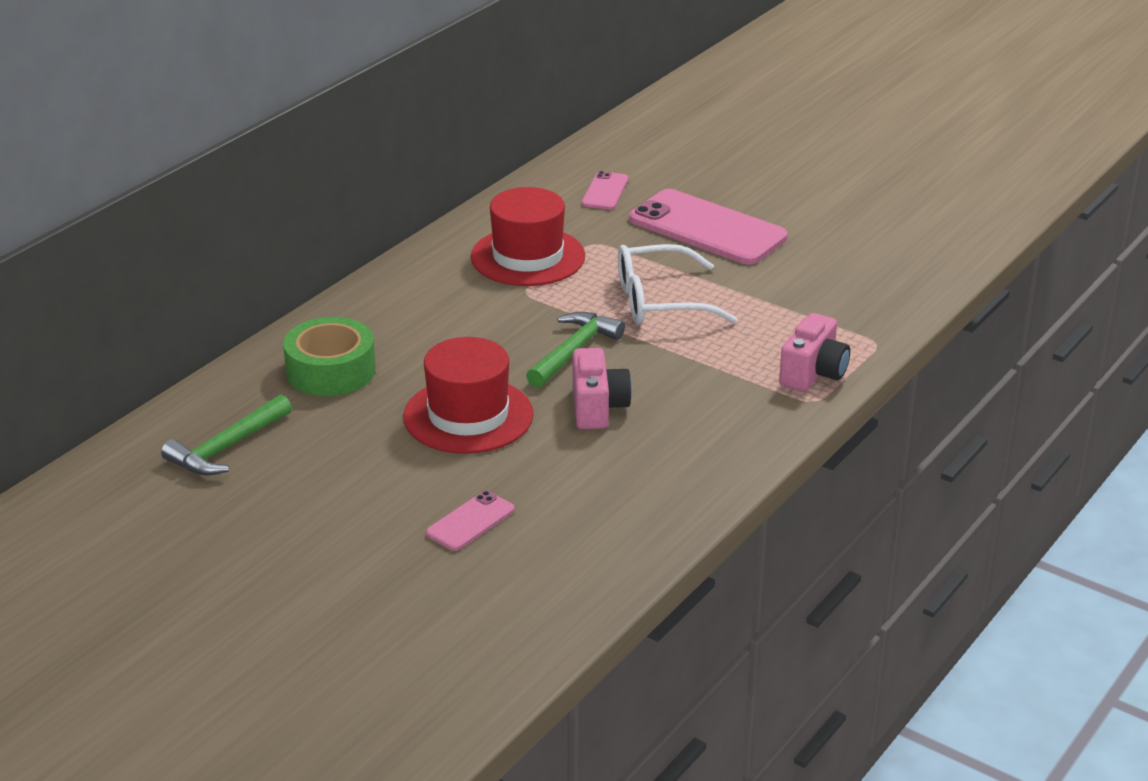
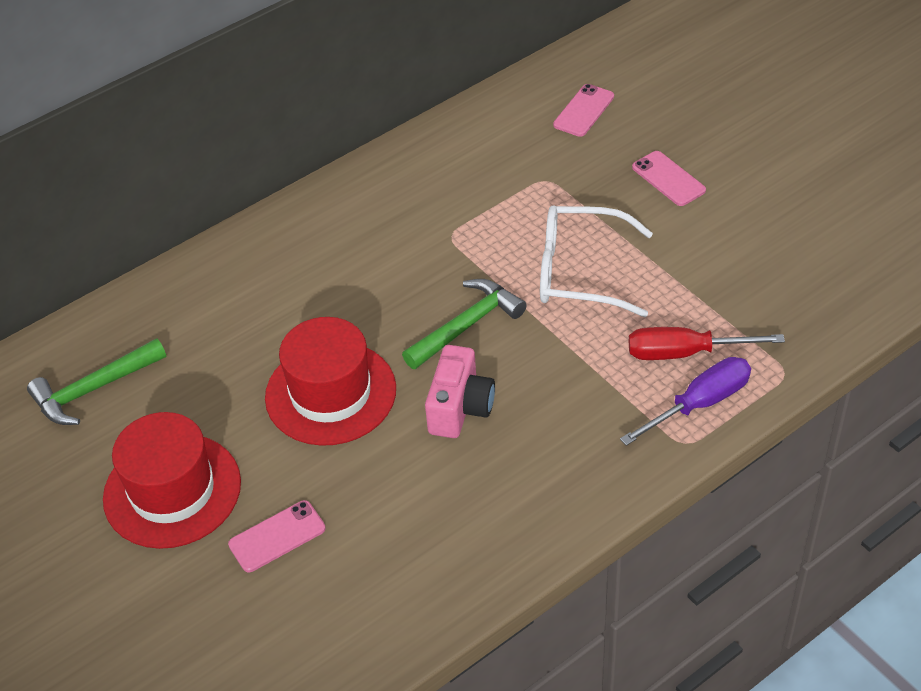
camera: 20 degrees right, 15 degrees up
green tape [283,317,376,396] -> none
red hat [471,187,585,286] -> red hat moved to [103,412,241,549]
pink phone [629,189,788,265] -> pink phone [632,151,706,206], size x0.48
pink camera [779,313,850,392] -> purple screwdriver [620,357,751,446]
none -> red screwdriver [629,327,785,360]

